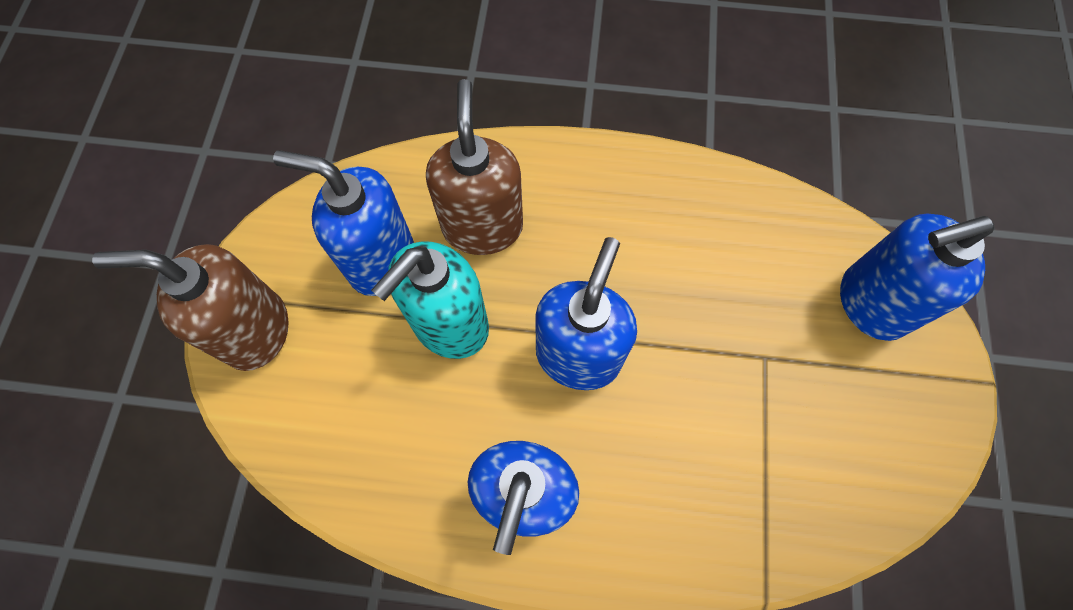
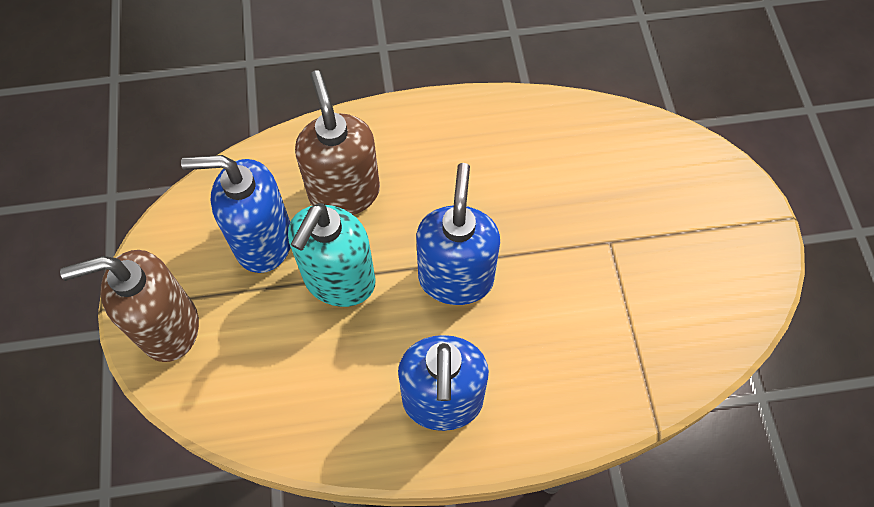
camera: 15 degrees left, 5 degrees down
blue soap dispenser [840,214,995,341] -> none

